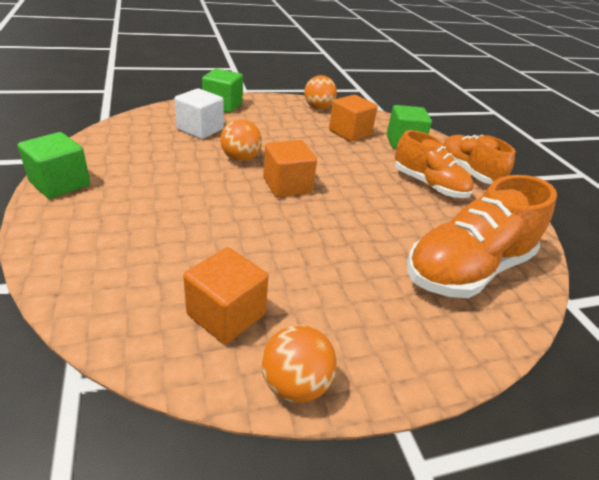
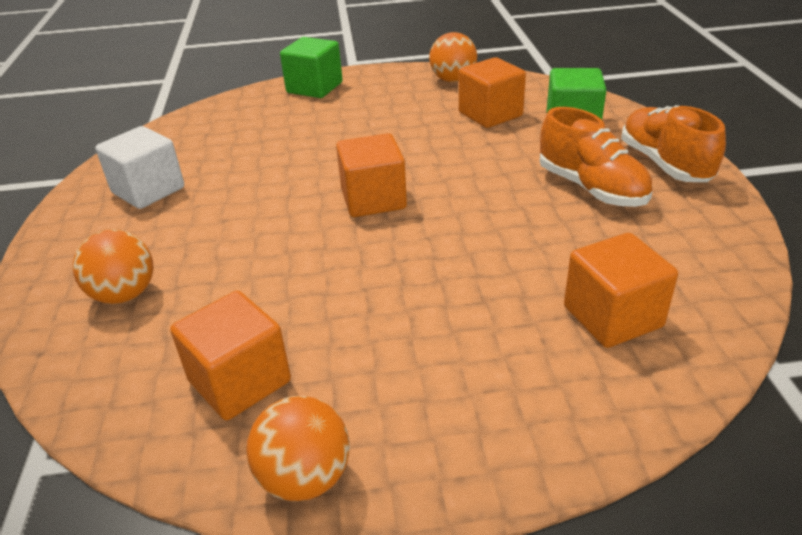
camera: 15 degrees right, 0 degrees up
green cube [18,132,90,199] -> none
white cube [174,88,224,139] -> white cube moved to [95,126,184,209]
orange ball [220,119,262,162] -> orange ball moved to [73,229,153,304]
orange shoe [407,175,557,298] -> orange cube [564,233,678,348]

